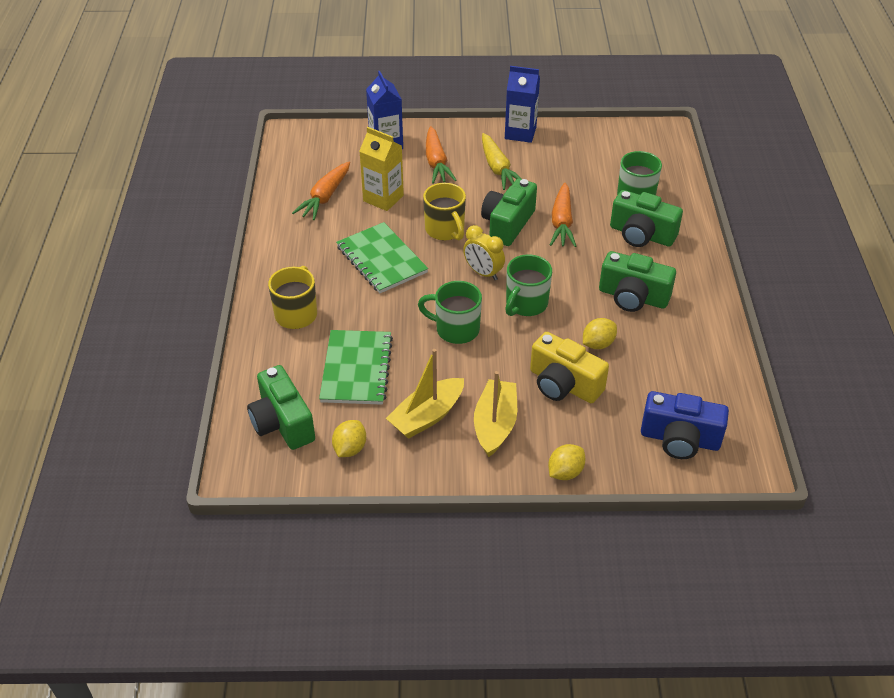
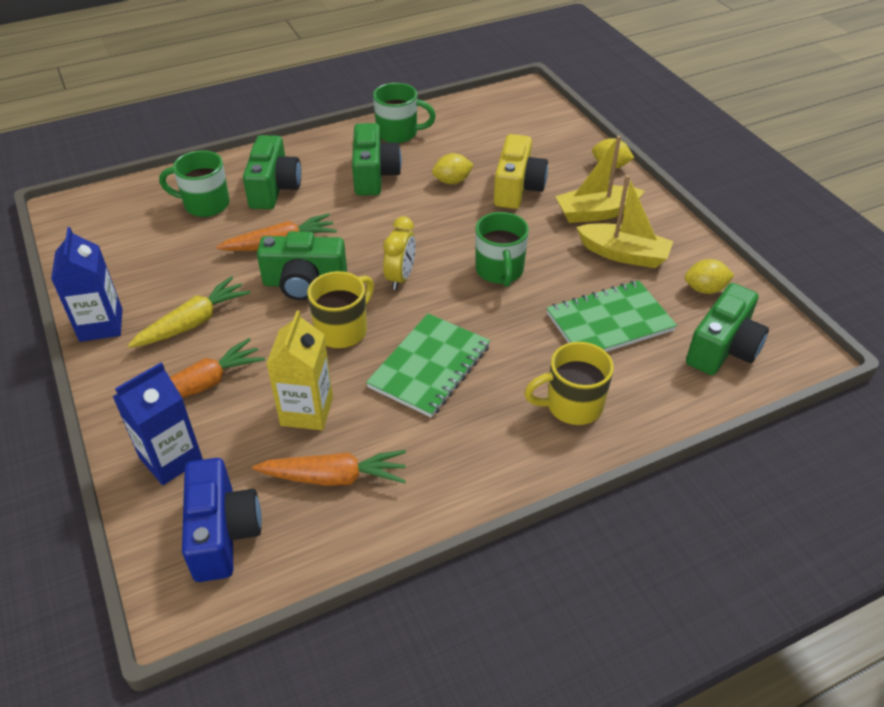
camera: 115 degrees left, 0 degrees up
green mug [505,254,552,316] -> green mug moved to [373,83,436,143]
yellow lemon [583,318,617,349] -> yellow lemon turned 45 degrees counterclockwise [432,153,474,184]
blue camera [641,391,729,459] -> blue camera moved to [182,458,262,582]

